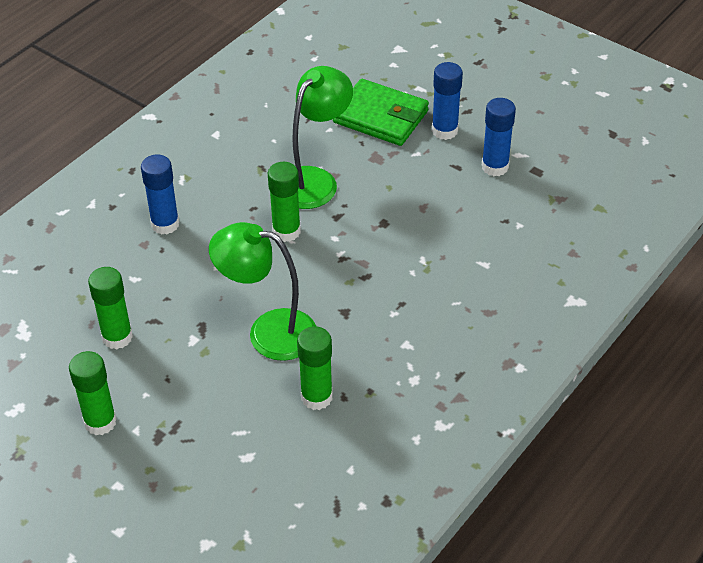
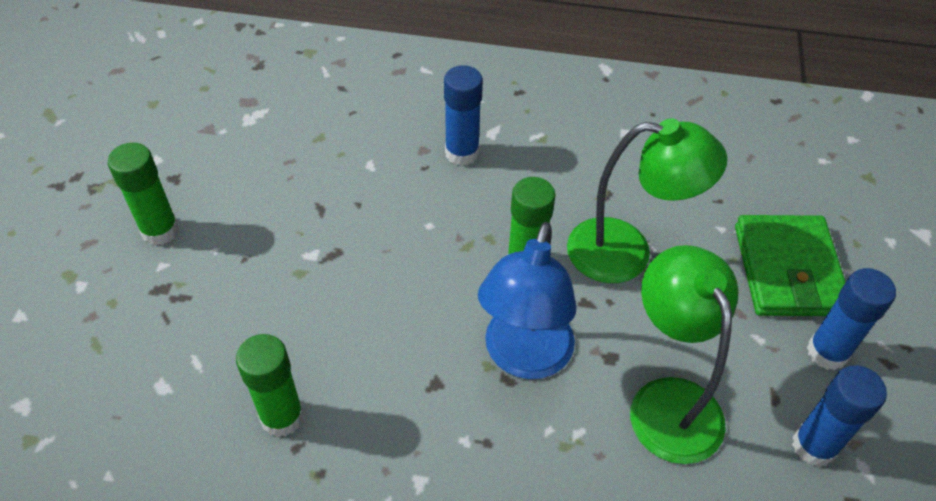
camera: 60 degrees right, 5 degrees up
green glue stick [88,267,133,349] -> none
green lamp [209,222,317,361] -> green lamp moved to [630,245,739,464]
none -> blue lamp [478,222,576,379]

